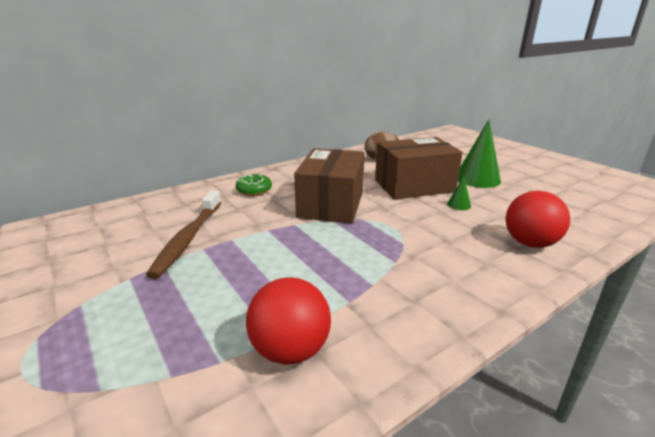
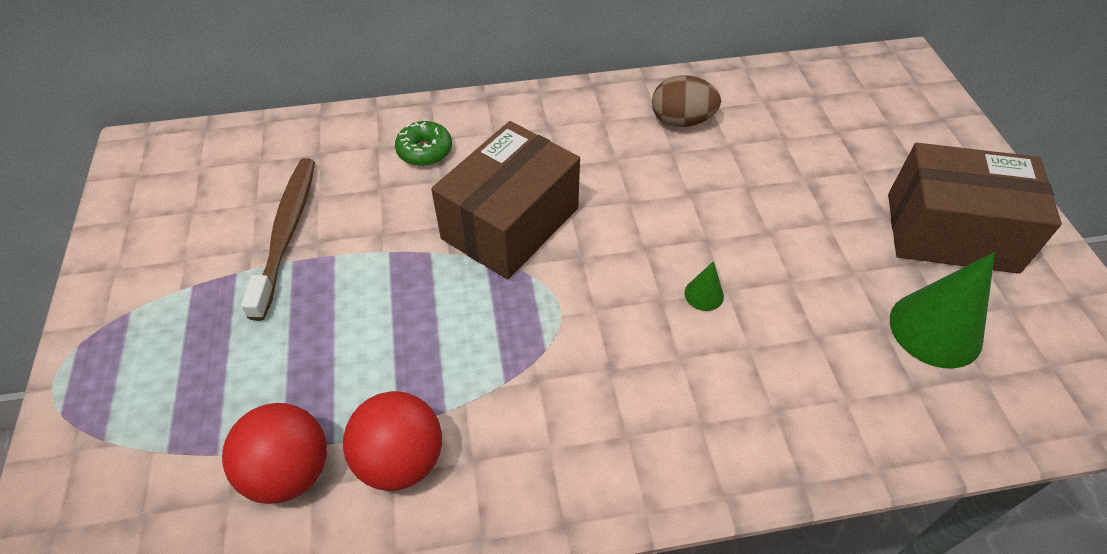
camera: 25 degrees right, 25 degrees up
brown toothbrush [146,190,221,279] -> brown toothbrush turned 150 degrees clockwise [241,158,315,321]
brown box [375,137,463,199] -> brown box moved to [888,143,1062,274]
green cone [458,119,501,188] -> green cone moved to [890,252,995,369]
red ball [506,191,570,248] -> red ball moved to [343,391,442,491]

